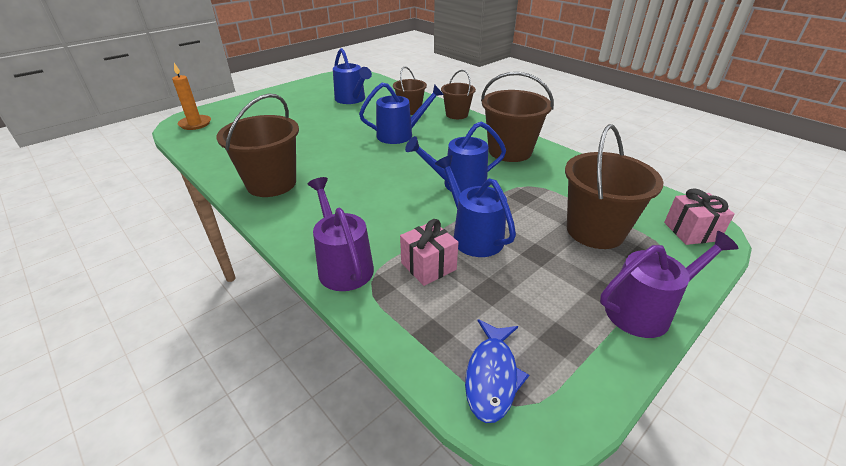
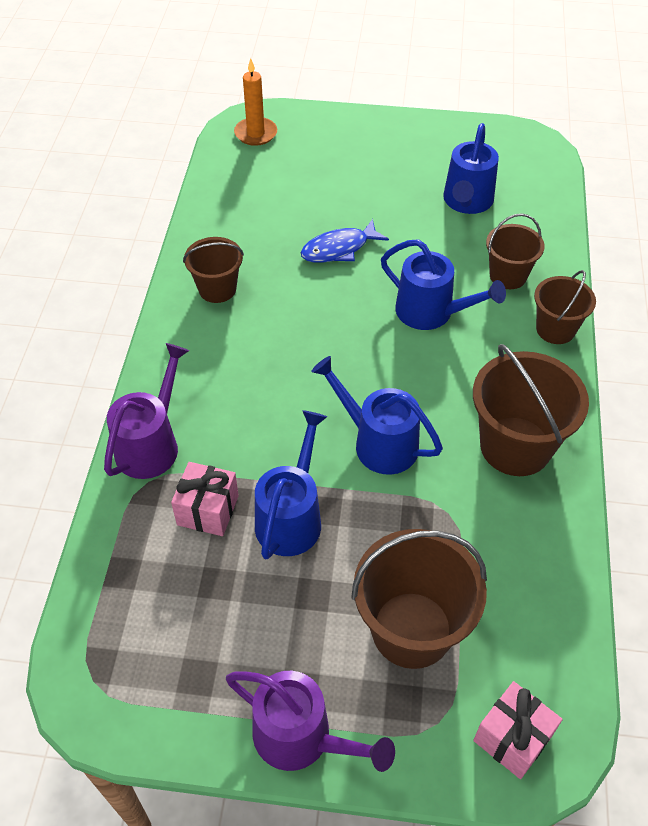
camera: 50 degrees right, 15 degrees up
brown bucket [217,93,299,197] -> brown bucket [183,237,244,303], size x0.60
blue fish [465,319,529,423] -> blue fish moved to [301,219,389,263]

